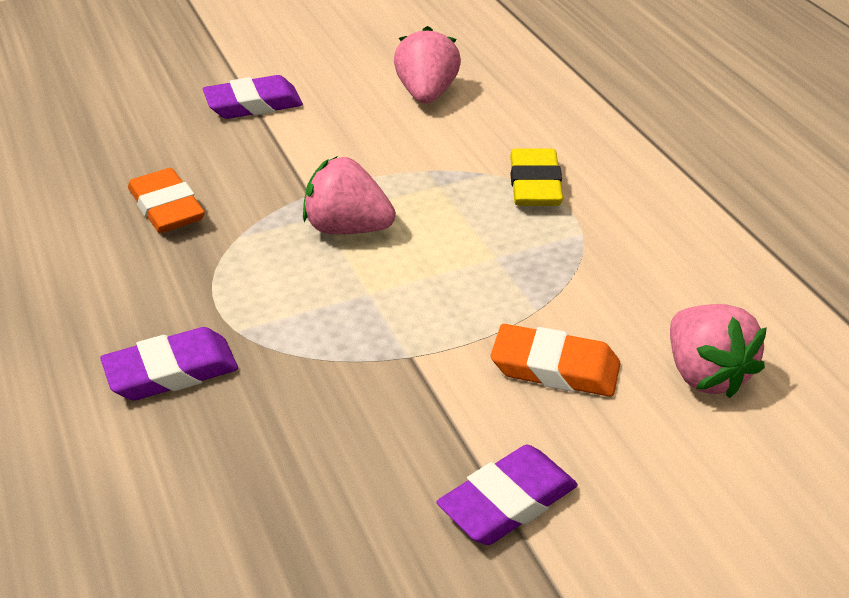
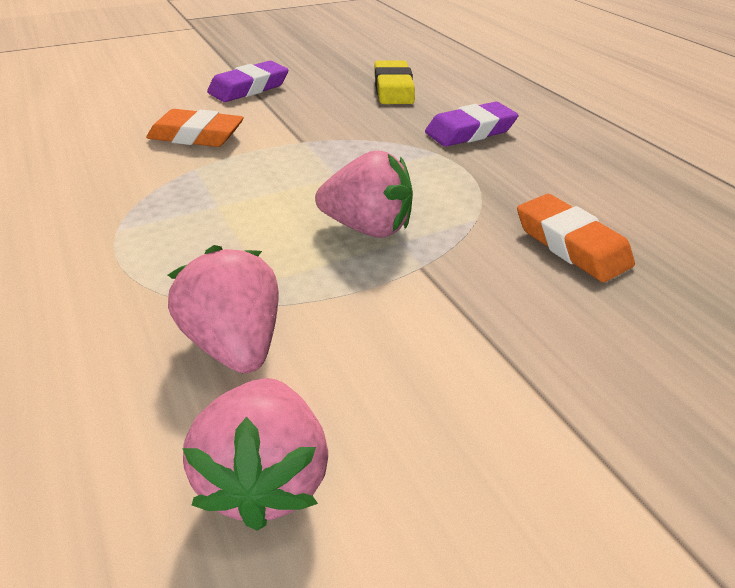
camera: 175 degrees right, 0 degrees up
purple eraser [203,75,303,119] -> none
yellow eraser [510,148,563,206] -> yellow eraser moved to [374,60,415,104]
pink strawberry [670,304,767,398] -> pink strawberry moved to [168,245,279,373]

